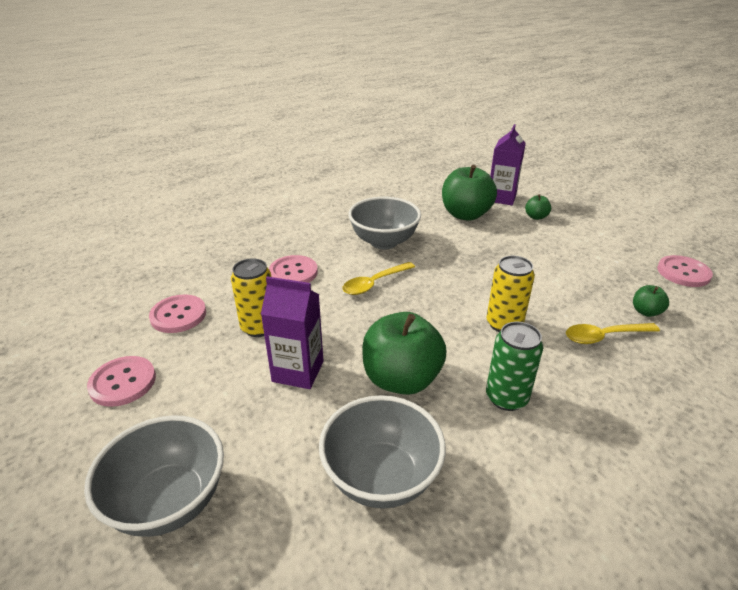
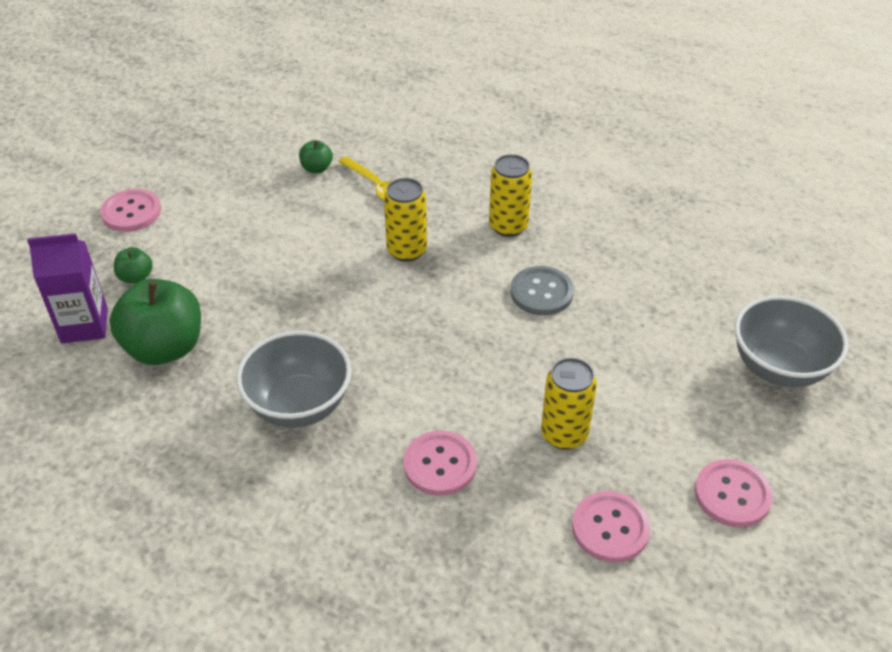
camera: 120 degrees left, 10 degrees up
purple carton [261,276,324,389] -> none
grey bowl [319,395,446,509] -> none
yellow spoon [342,262,415,295] -> none
green apple [362,312,446,395] -> grey button [510,266,574,315]
green can [486,322,543,411] -> yellow can [489,154,532,237]
pink button [657,255,713,287] -> pink button moved to [100,189,161,232]

